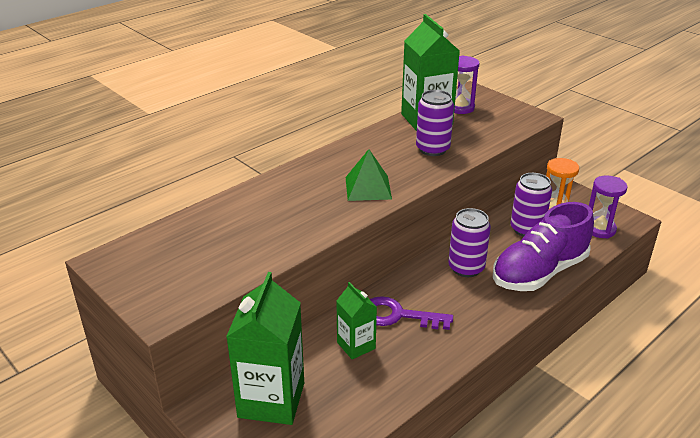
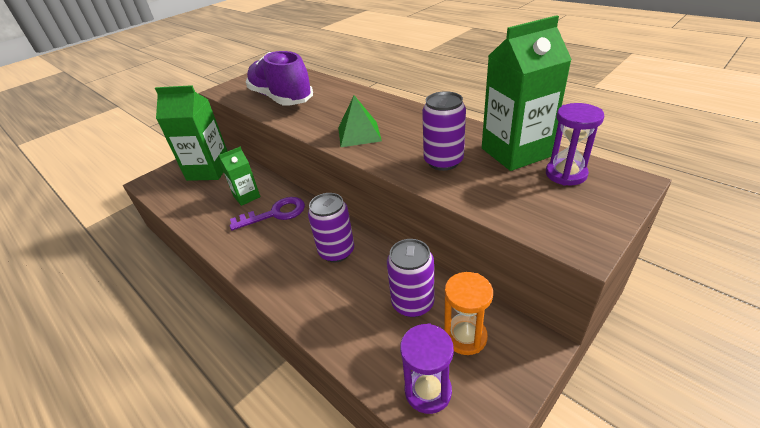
camera: 90 degrees right, 5 degrees up
purple key [370,296,453,330] -> purple key turned 60 degrees clockwise [230,197,305,231]
purple shoe [493,202,594,291] -> purple shoe moved to [246,51,313,106]

